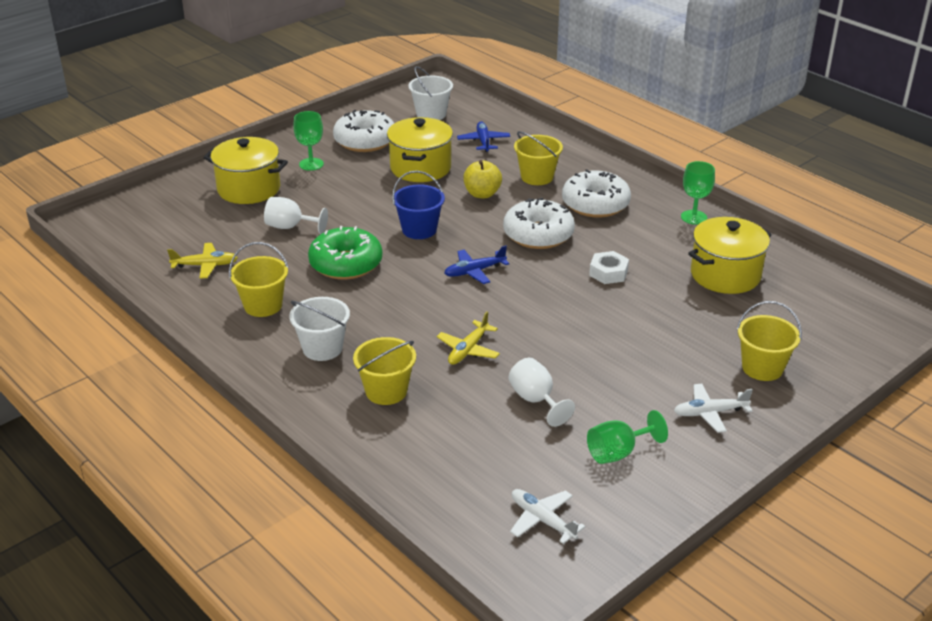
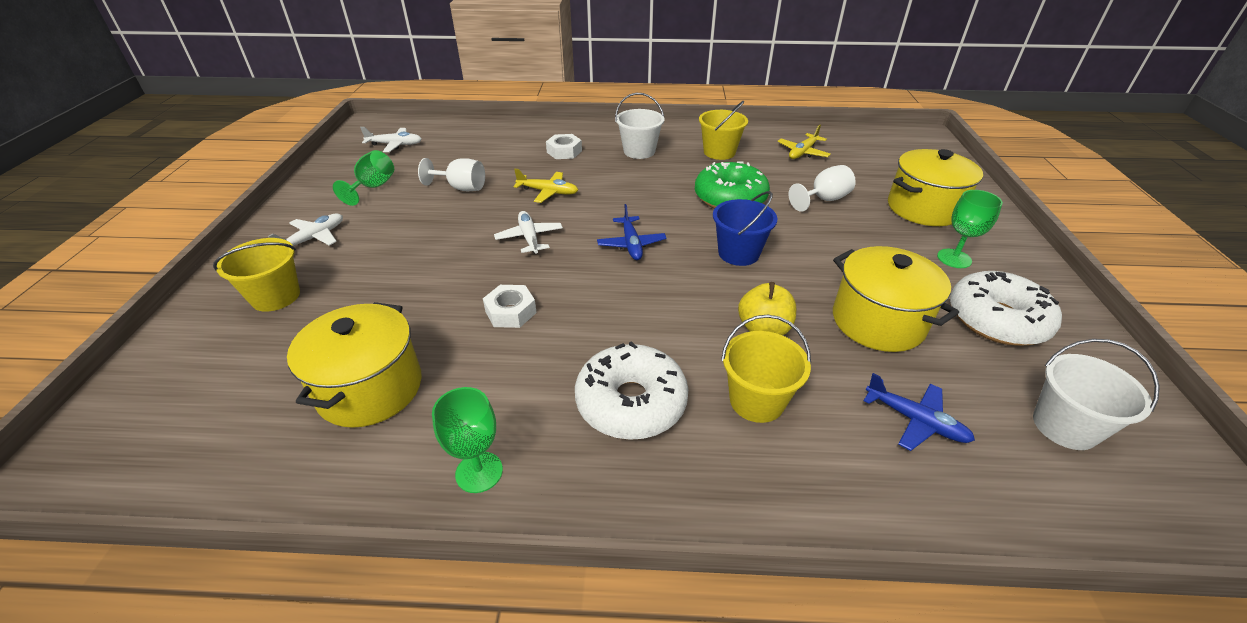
camera: 135 degrees right, 5 degrees up
yellow bucket [353,337,416,405] -> white nut [546,134,582,159]
yellow plane [437,311,500,365] -> yellow plane turned 120 degrees clockwise [513,169,578,203]
blue plane [444,245,509,284] -> blue plane turned 150 degrees clockwise [597,204,667,260]
white donut [503,198,575,249] -> none
none -> white plane [494,211,563,254]

